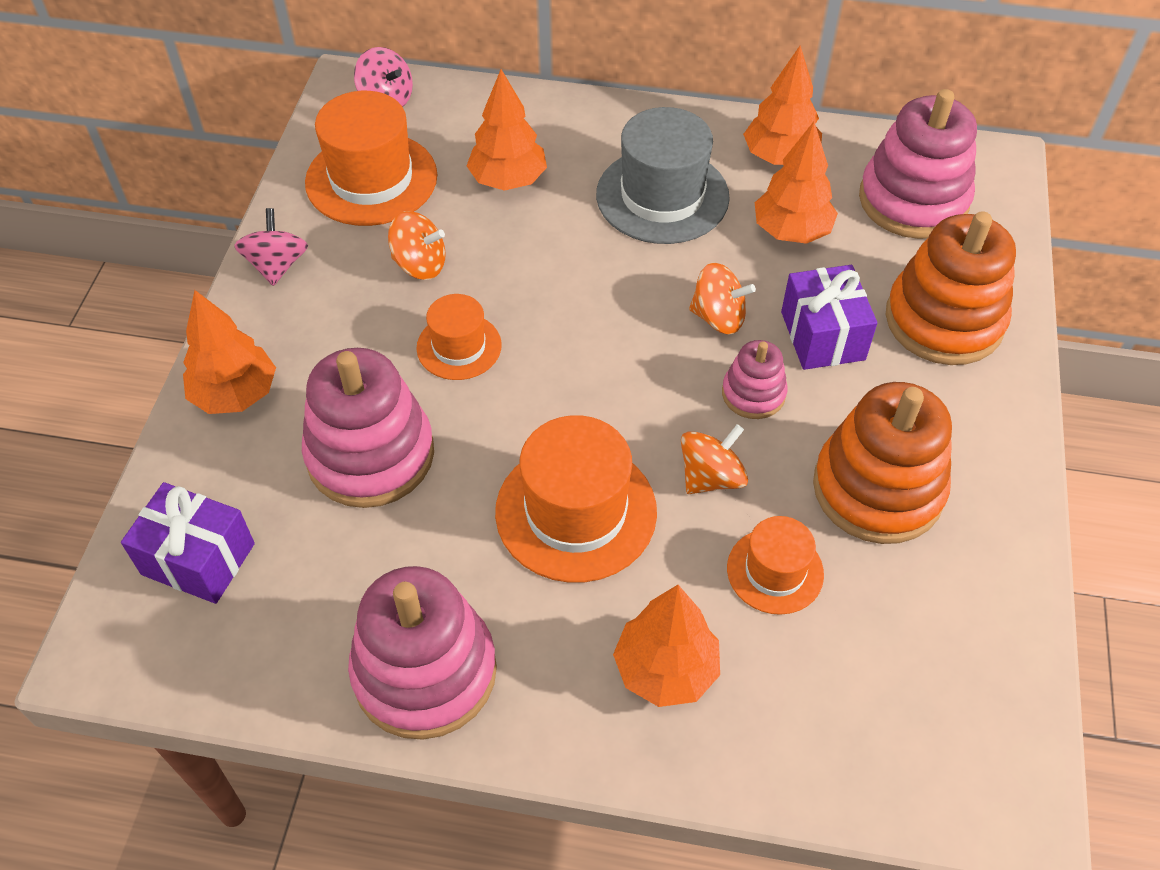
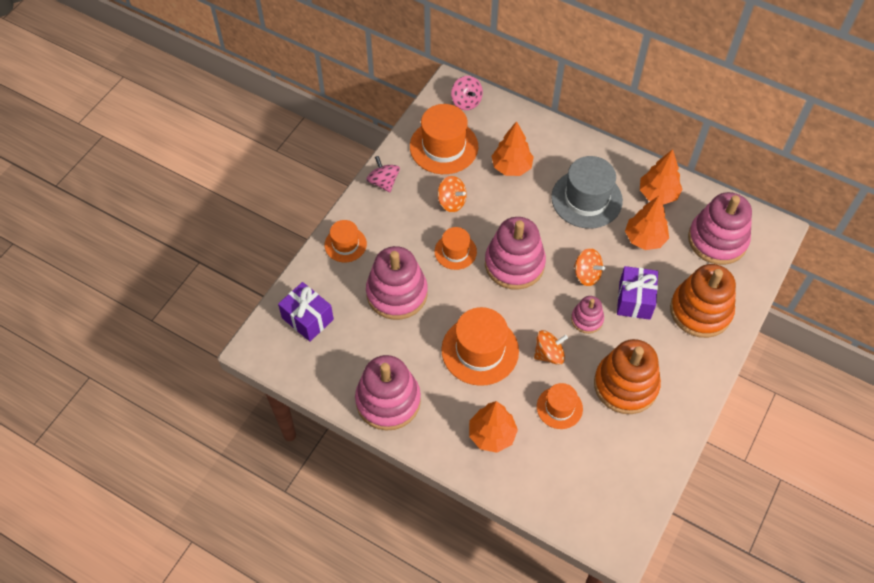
camera: 20 degrees right, 5 degrees up
orange tree [183,290,276,414] -> orange hat [325,220,367,262]
pink spinning top [234,208,308,286] -> pink spinning top turned 45 degrees counterclockwise [366,156,400,192]
none -> pink stacking toy [485,217,546,290]

